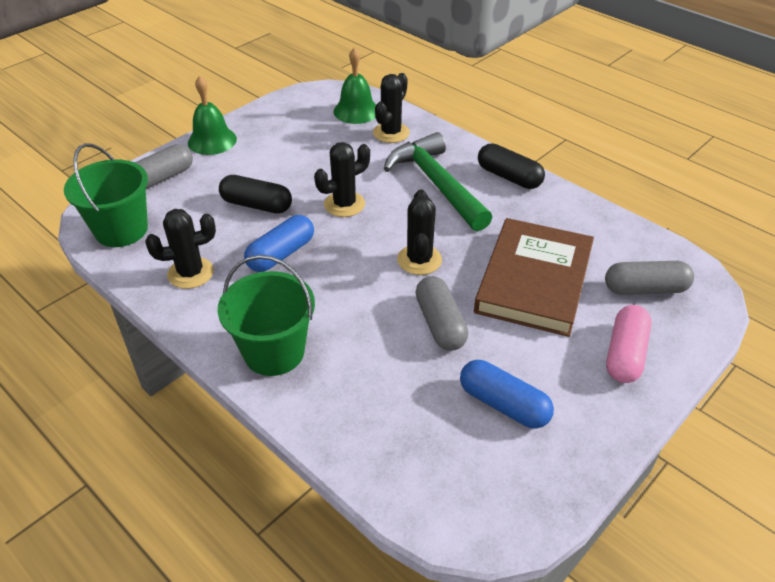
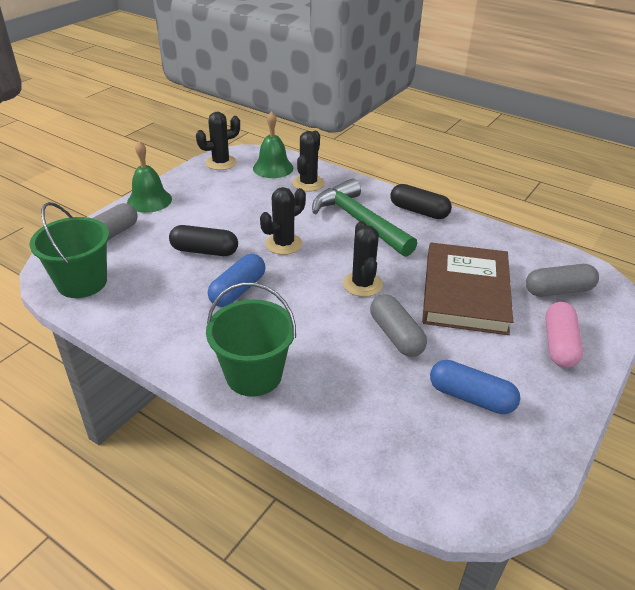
camera: 10 degrees left, 5 degrees down
black cactus [145,209,216,289] -> black cactus moved to [196,112,240,170]

